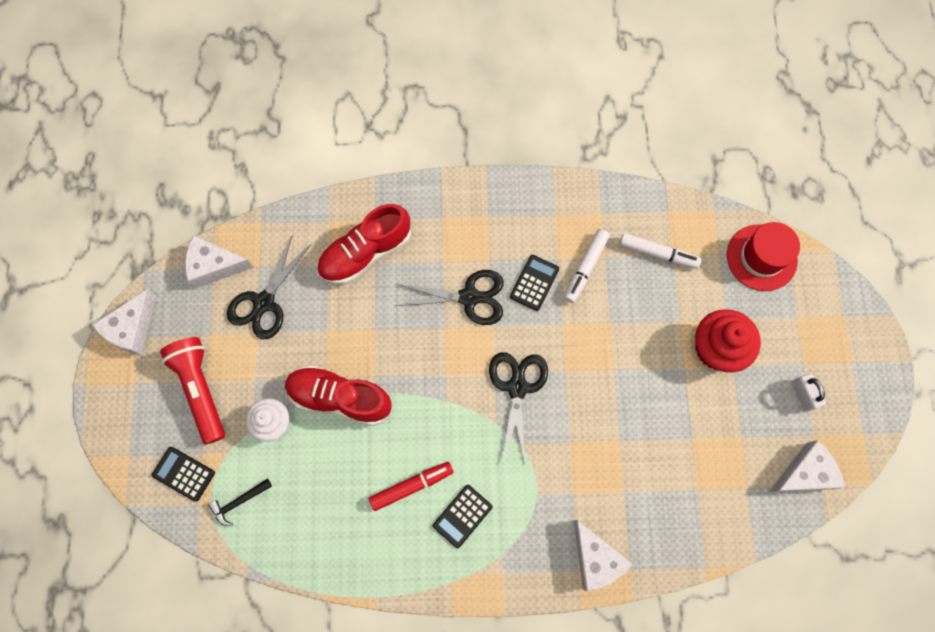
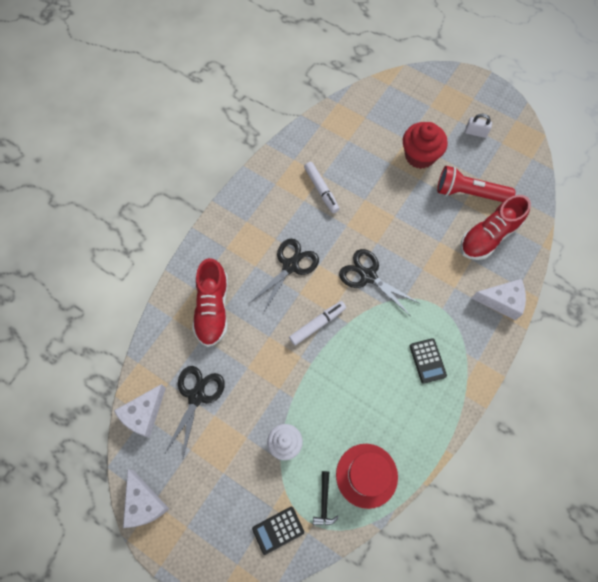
camera: 55 degrees left, 5 degrees down
red flashlight [160,337,225,445] -> red flashlight moved to [437,166,516,202]
black scissors [227,236,311,339] -> black scissors turned 135 degrees counterclockwise [164,366,225,461]
red shoe [285,365,392,426] -> red shoe moved to [460,195,531,260]
red marker [369,462,454,511] -> none
black calculator [510,255,559,311] -> none
white marker [619,233,701,269] -> white marker moved to [289,301,346,345]
red hat [727,222,800,291] -> red hat moved to [336,444,398,509]
white cheese [769,440,845,492] -> none

